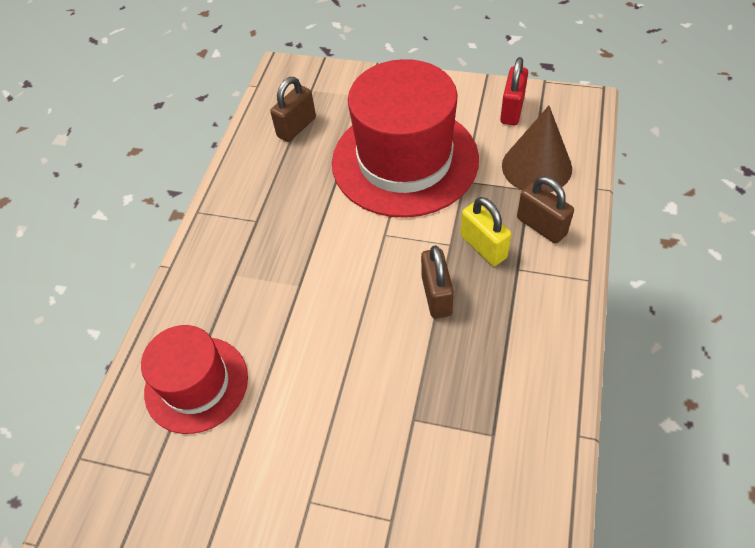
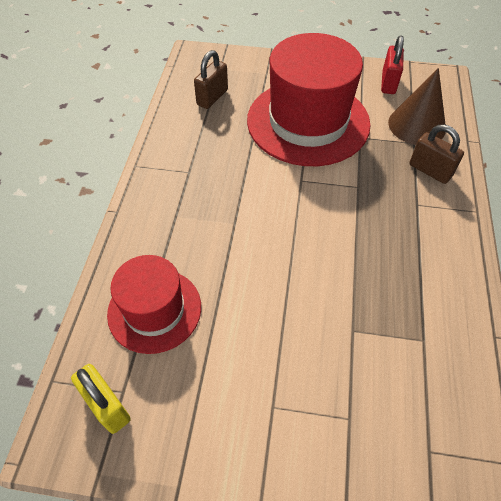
camera: 10 degrees left, 0 degrees up
brown padlock [421,245,454,319] -> none
yellow padlock [461,197,512,266] -> yellow padlock moved to [71,364,131,434]

